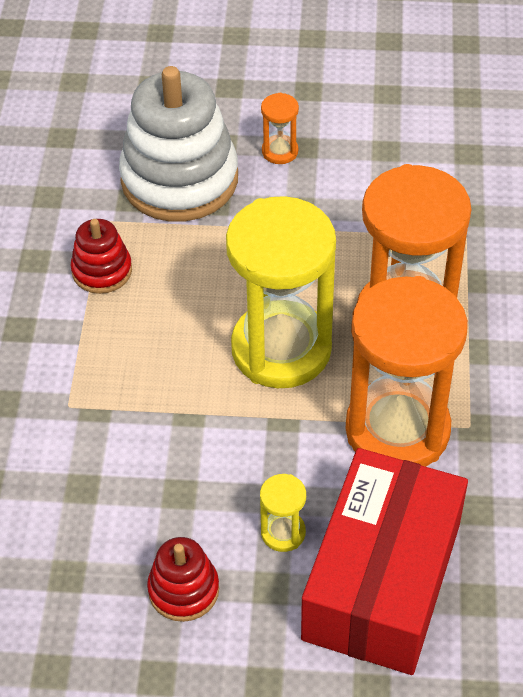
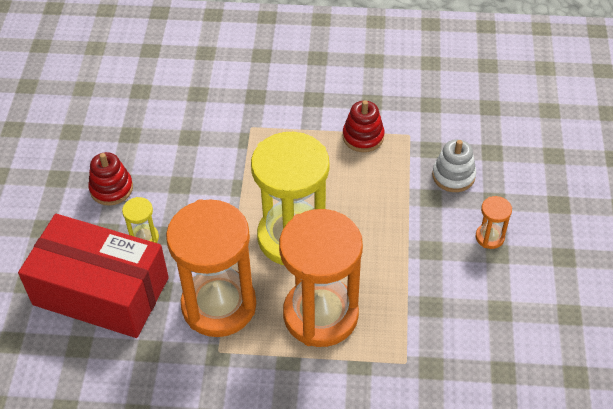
camera: 90 degrees right, 0 degrees up
white stacking toy [119,66,238,222] -> white stacking toy [432,139,476,192], size x0.49

